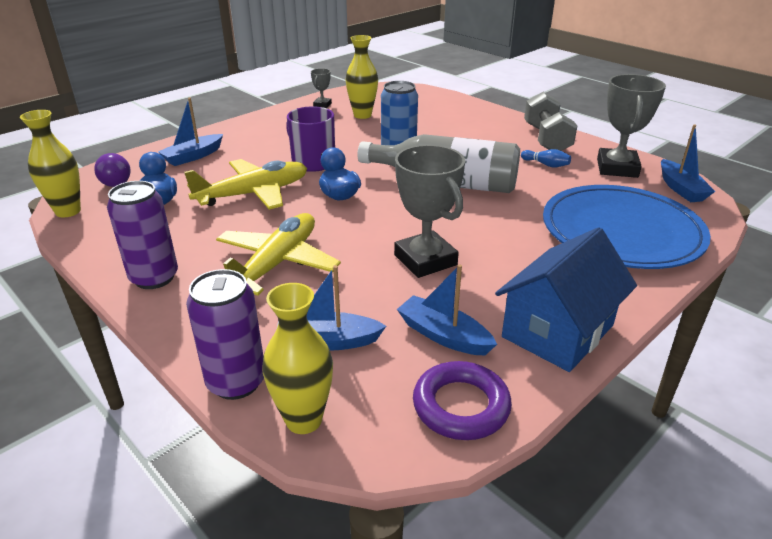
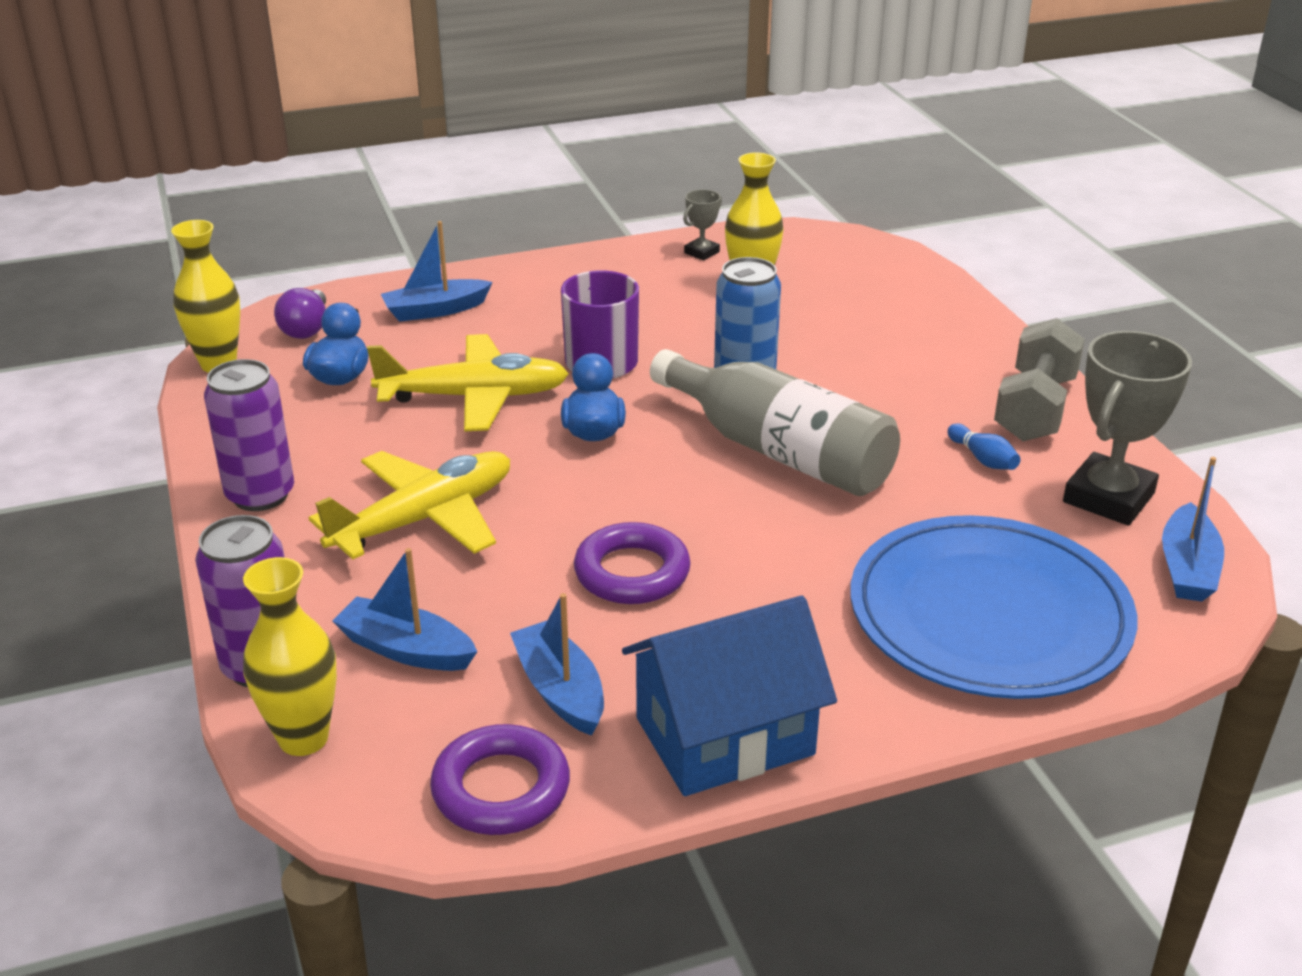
camera: 25 degrees right, 0 degrees up
grey trophy [394,145,465,278] -> purple ring [574,522,691,604]

